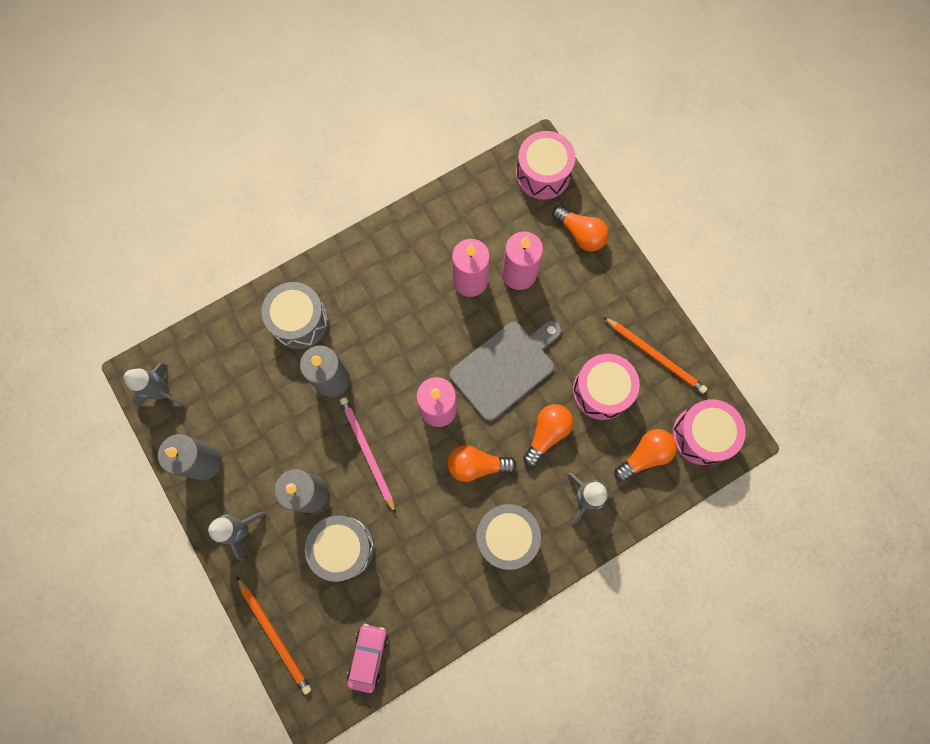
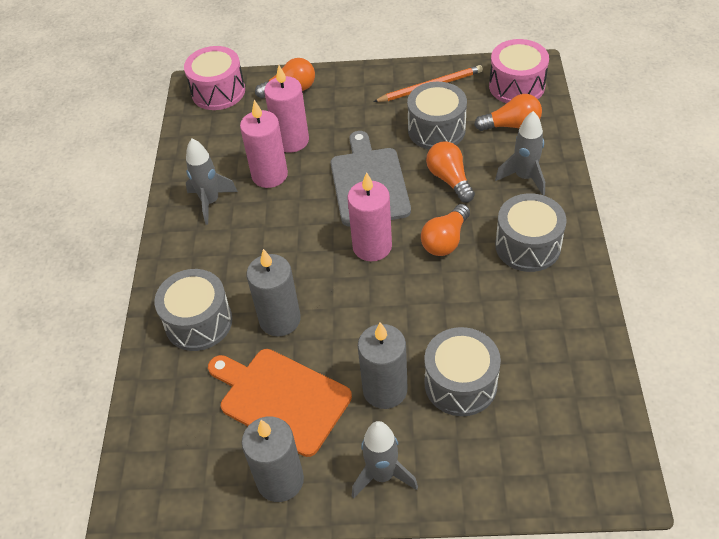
camera: 55 degrees left, 25 degrees down
grey rocket [124,364,187,408] -> grey rocket moved to [186,139,238,225]
orange pencil [237,577,311,695] -> none
pink pencil [340,397,396,514] -> none
pink car [347,624,388,693] -> none
pink drum [573,354,640,420] -> grey drum [407,82,467,150]
orange light bulb [614,429,677,482] -> orange light bulb turned 90 degrees clockwise [474,94,542,131]
none -> orange cutting board [208,349,352,457]

